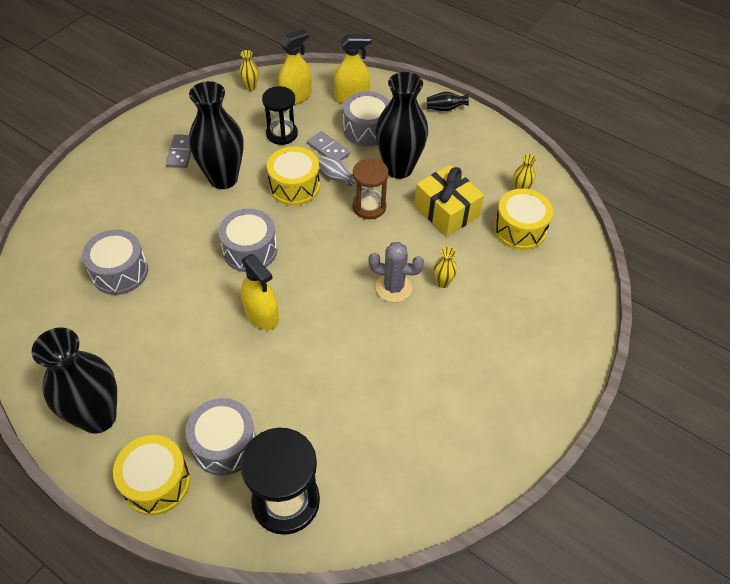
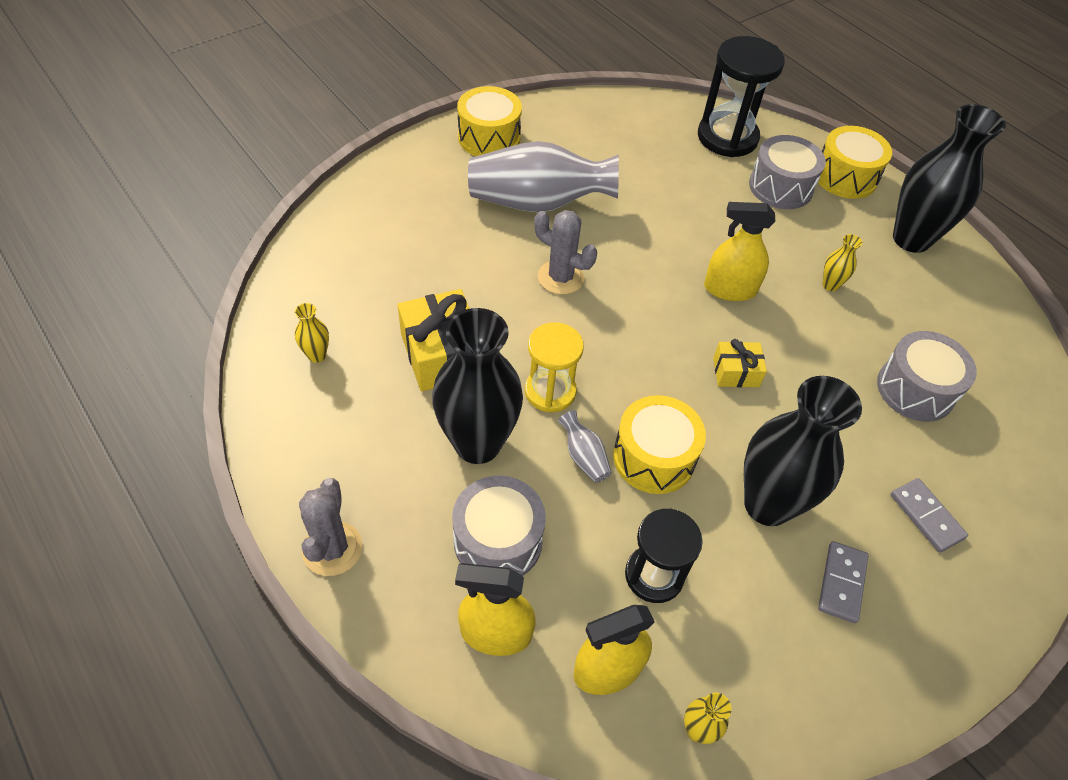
camera: 165 degrees left, 0 degrees up
grey drum [219,209,277,272] -> yellow gift [713,339,767,387]
yellow spray bottle [241,254,279,330] -> yellow spray bottle turned 60 degrees counterclockwise [704,202,775,301]
grey domino [307,131,350,161] -> grey domino moved to [891,478,968,553]
brown hourglass [352,158,388,219] -> yellow hourglass [525,322,584,412]
black vase [427,92,469,111] -> grey cactus [299,478,362,576]
yellow vase [434,247,457,288] -> yellow vase moved to [823,234,862,291]
yellow drum [494,188,553,250] -> yellow drum moved to [457,86,522,156]
none -> grey vase [468,141,619,213]

